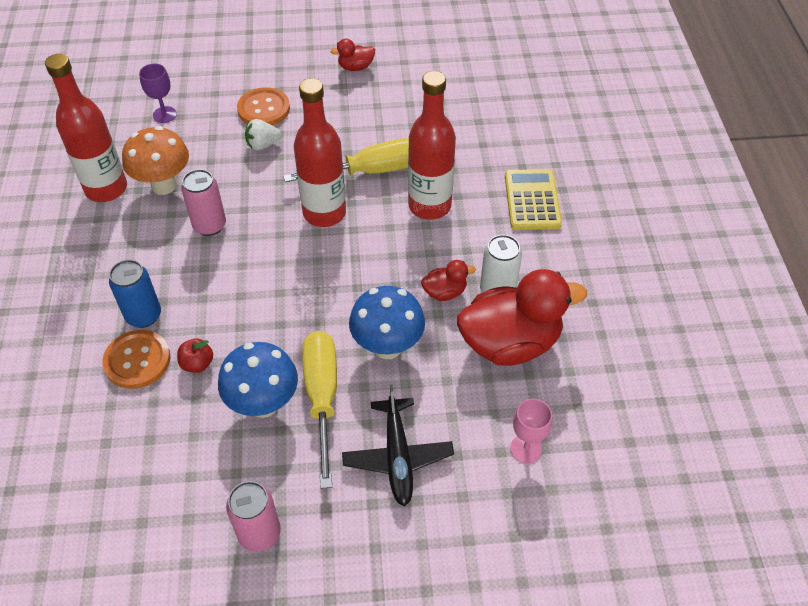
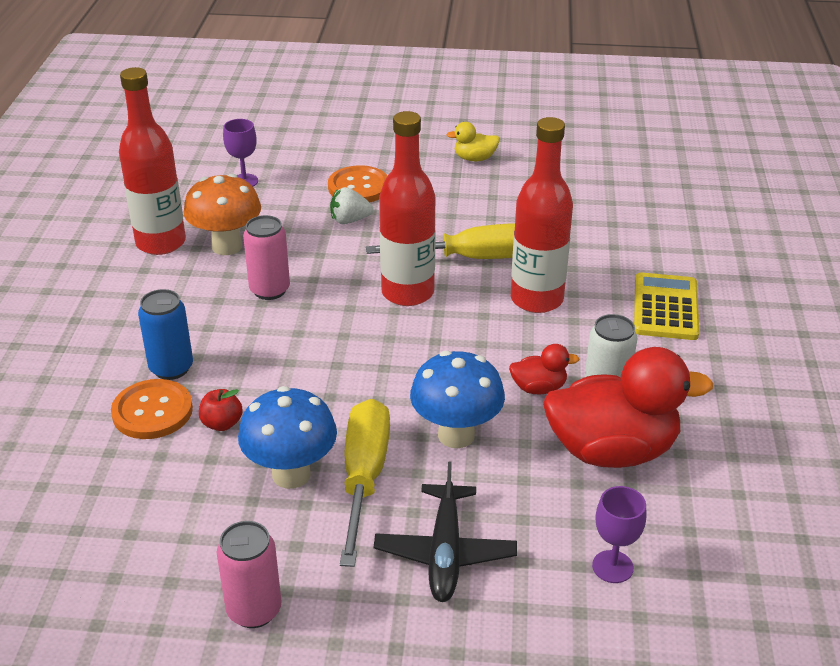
camera: 10 degrees right, 15 degrees down
red duck [331,39,375,71] -> yellow duck [447,122,500,161]
pink goblet [510,399,552,463] -> purple goblet [592,486,647,583]

